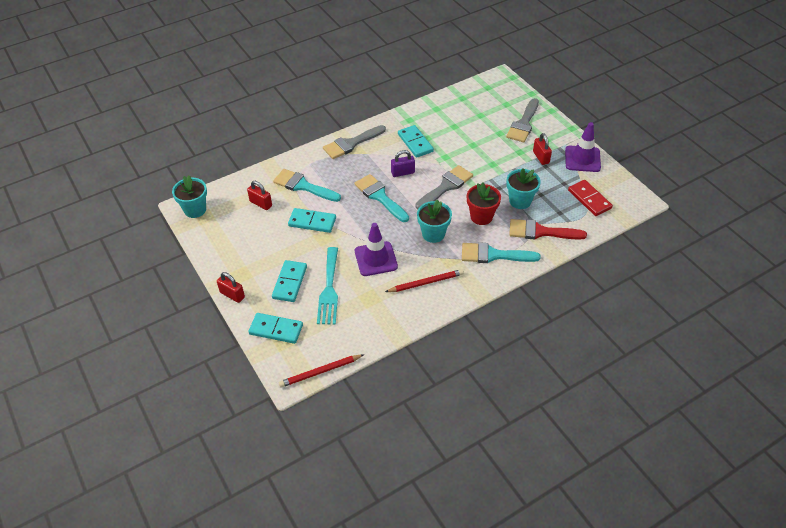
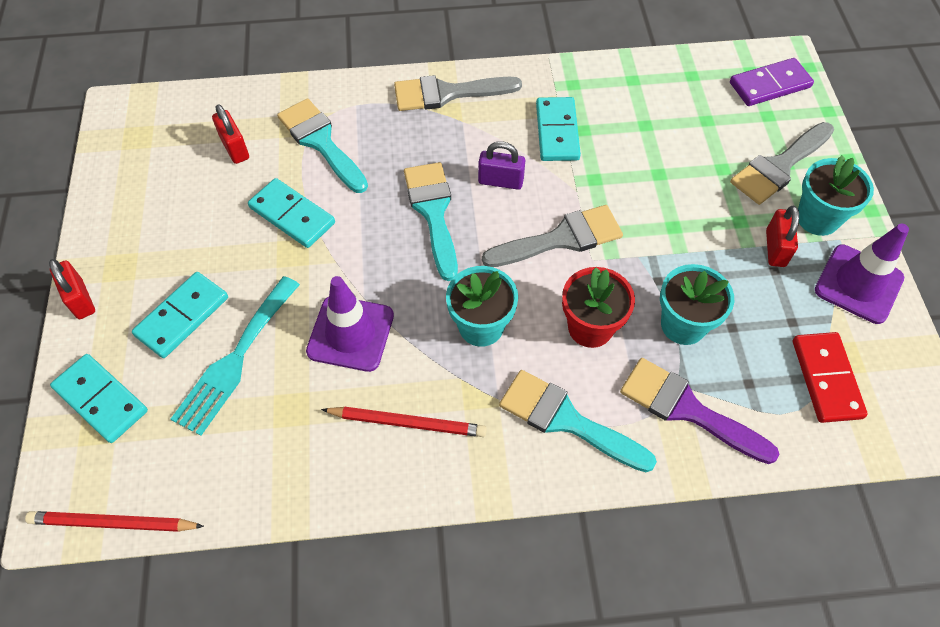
camera: 25 degrees right, 10 degrees up
turquoise flower pot [172,176,207,218] -> turquoise flower pot moved to [798,155,874,236]
red brush [509,219,587,240] -> purple brush [620,358,780,464]
none -> purple domino [730,58,814,106]

